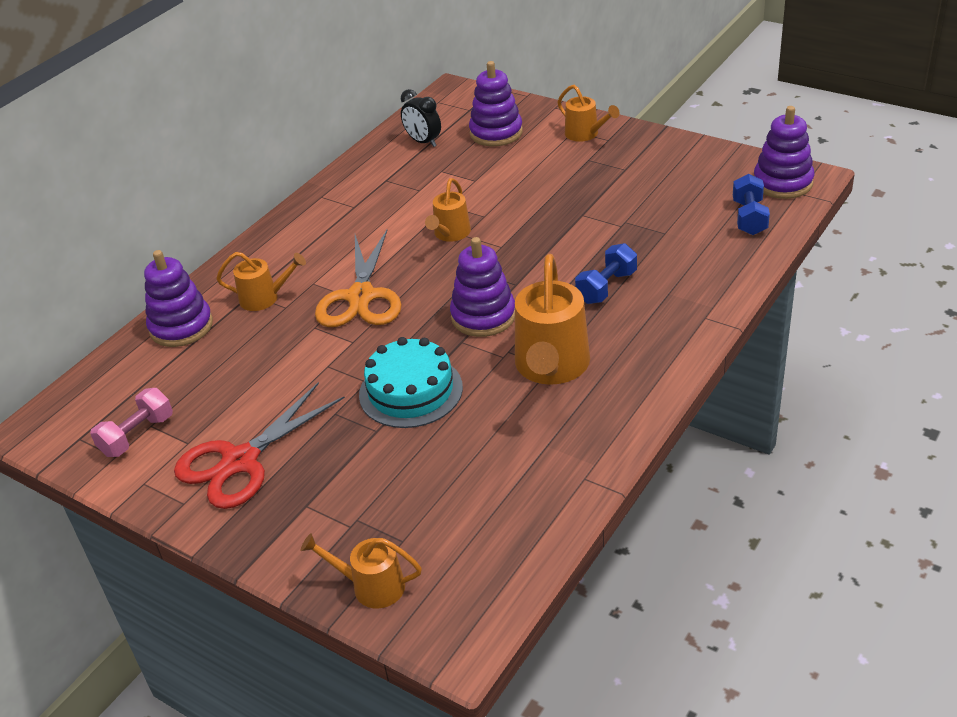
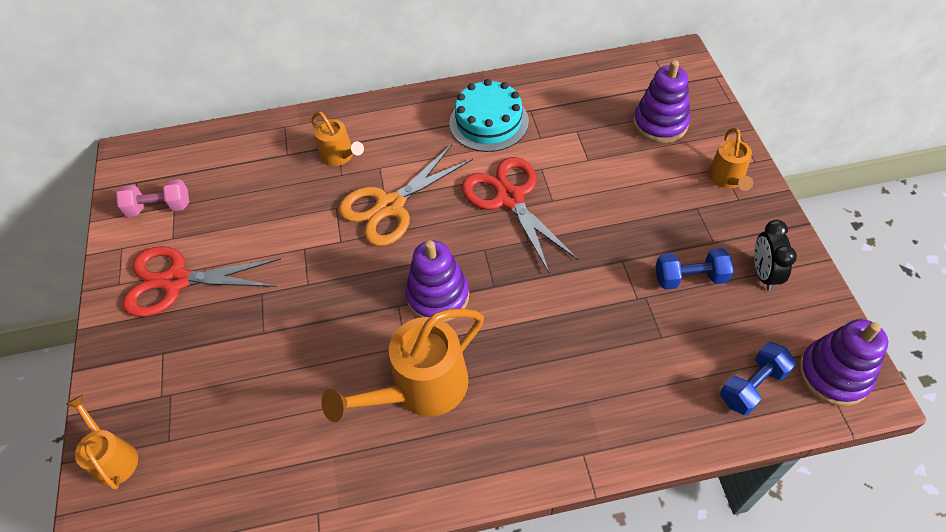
camera: 45 degrees right, 15 degrees up
purple stacking toy [144,250,213,347] -> none
turquoise cake [359,337,463,428] -> turquoise cake moved to [449,79,529,152]
black clock [401,89,441,147] -> black clock moved to [754,220,797,291]
orange watering can [425,178,471,242] -> red scissors [461,157,579,274]
blue dumbbell [575,243,637,304] -> blue dumbbell moved to [656,248,734,290]

